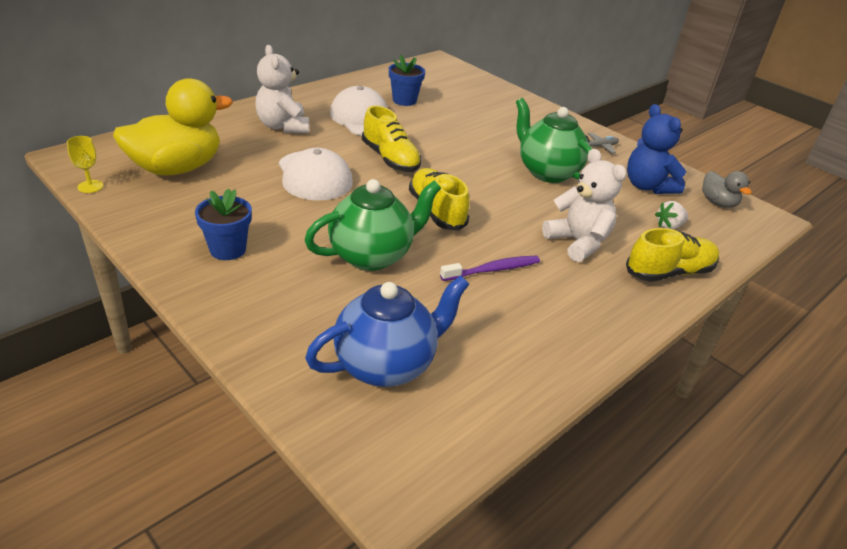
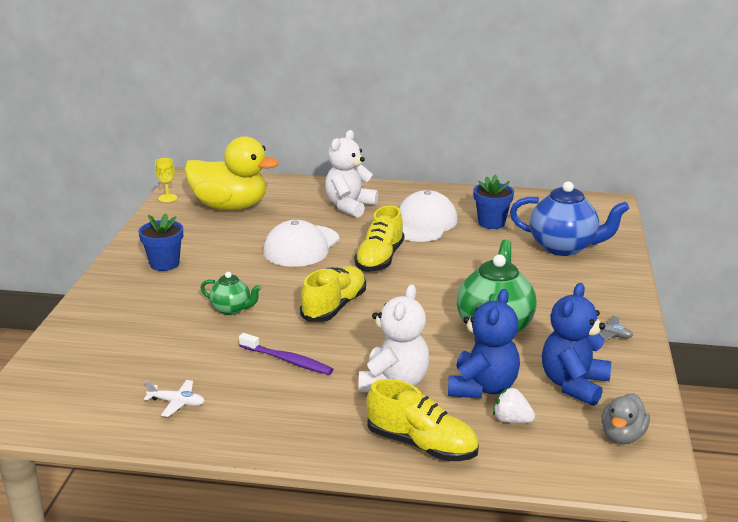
camera: 55 degrees right, 10 degrees down
green teapot [304,179,441,271] -> green teapot [201,272,262,315], size x0.53
blue teapot [305,275,470,387] -> blue teapot moved to [510,181,629,256]
none -> white plane [144,380,205,417]
none -> blue teddy bear [448,289,520,398]

